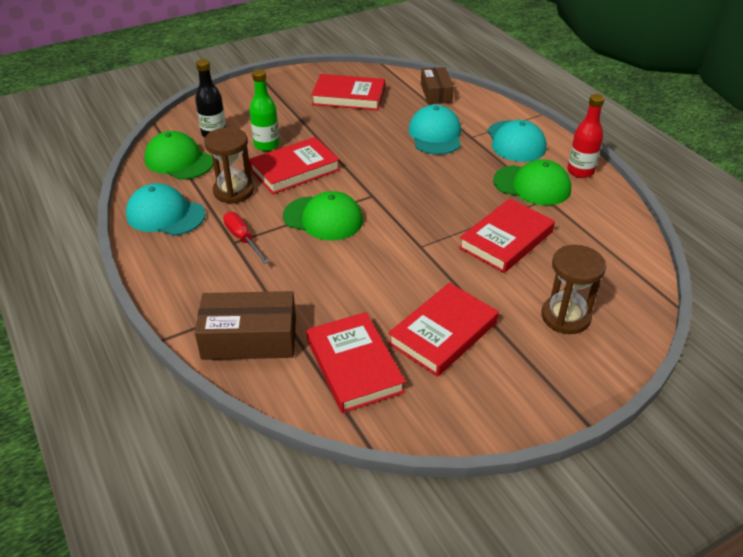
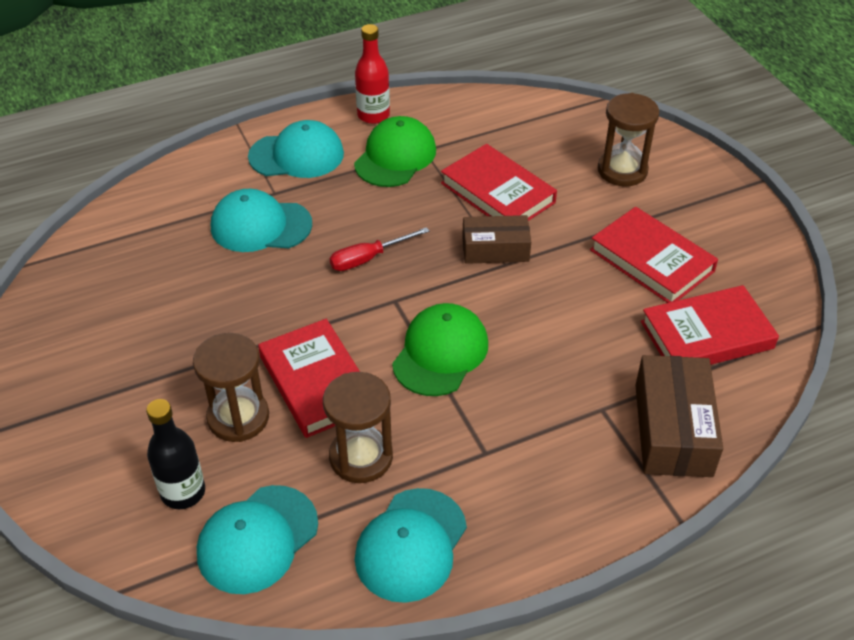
camera: 85 degrees left, 5 degrees up
green cap [144,131,213,179] -> turquoise cap [197,485,318,594]
red screwdriver [223,212,269,264] -> red screwdriver moved to [330,227,429,271]
green bottle [250,69,280,151] -> brown hourglass [193,333,269,442]
red book [311,74,385,110] -> none
brown box [421,67,454,104] -> brown box moved to [462,215,531,264]

